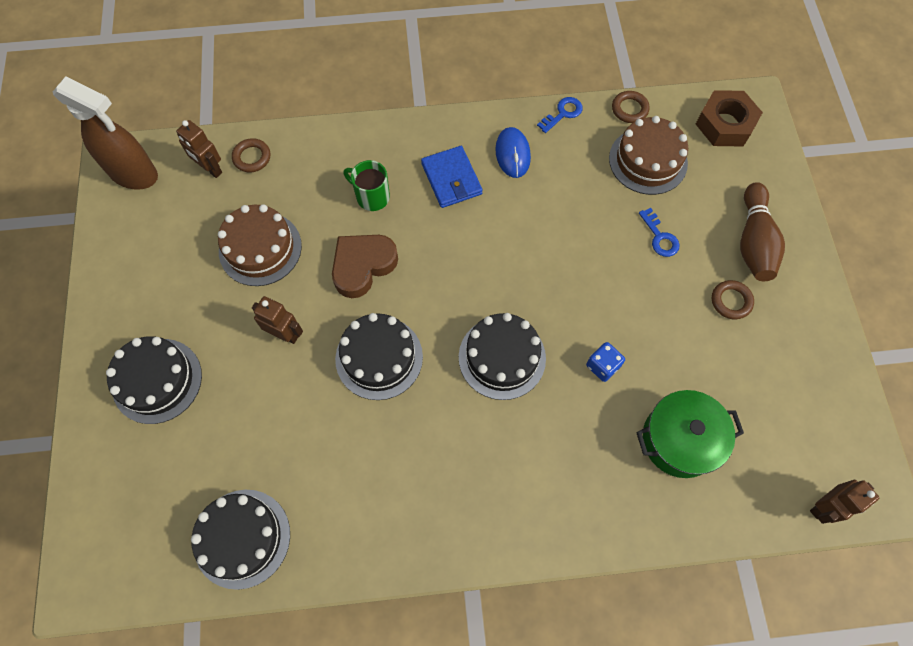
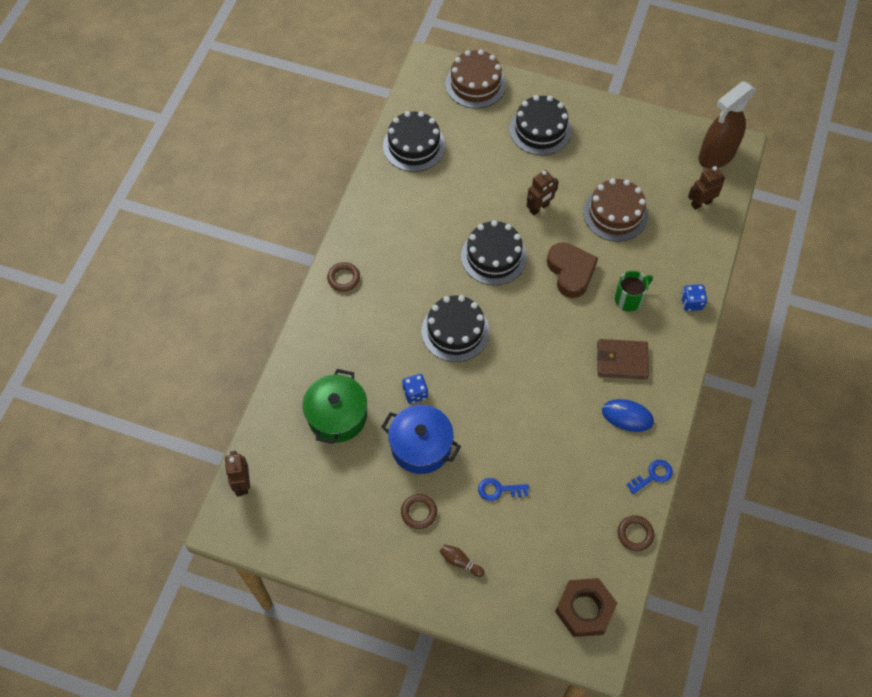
camera: 115 degrees right, 5 degrees down
brown ring [232,138,270,173] -> brown ring moved to [327,262,360,292]
blue wallet [421,146,483,208] -> brown wallet [597,339,649,379]
blue key [537,97,583,133] -> blue key turned 105 degrees counterclockwise [626,460,673,494]
brown cake [609,116,688,195] -> brown cake moved to [445,49,506,108]
brown bowling pin [740,182,785,281] -> brown bowling pin [440,544,485,577], size x0.48
none -> blue pot [381,405,461,474]
none -> blue dice [681,284,707,311]

